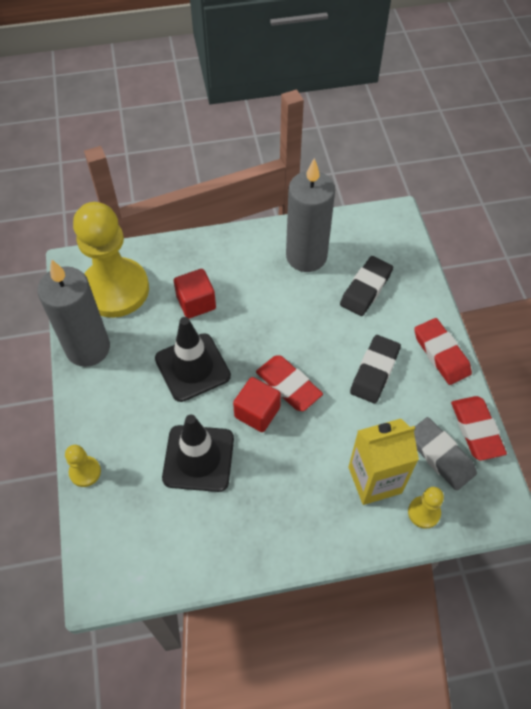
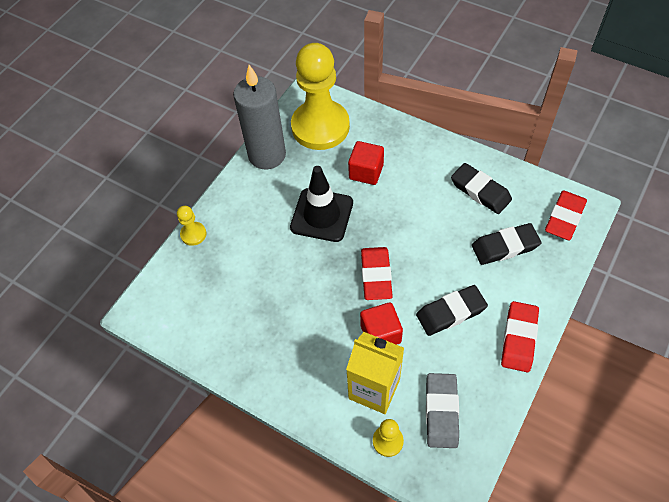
camera: 45 degrees right, 0 degrees up
black traffic cone [162,415,234,492] -> none
red cube [233,377,281,432] -> red cube moved to [360,302,403,345]
grey candle [286,158,335,272] -> black eraser [451,163,512,214]
red eraser [451,396,507,461] -> red eraser moved to [545,190,587,240]

